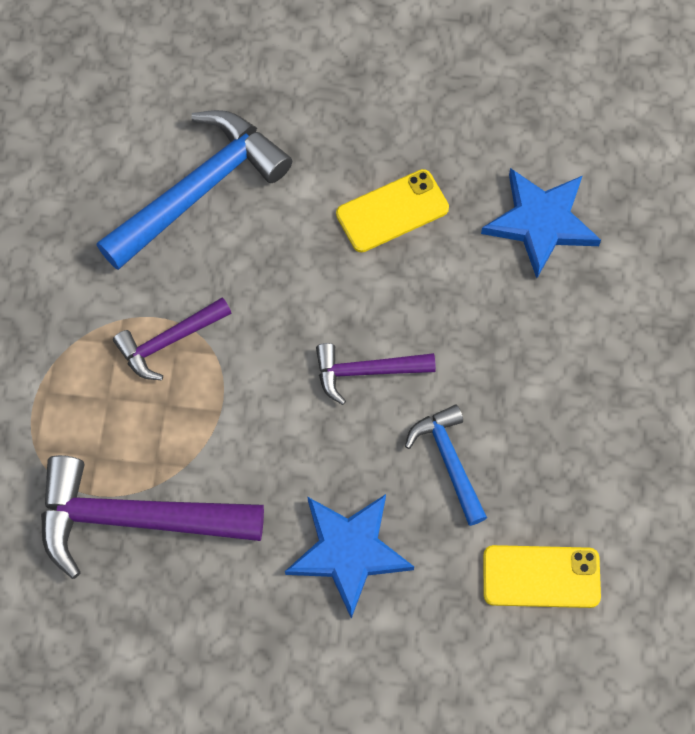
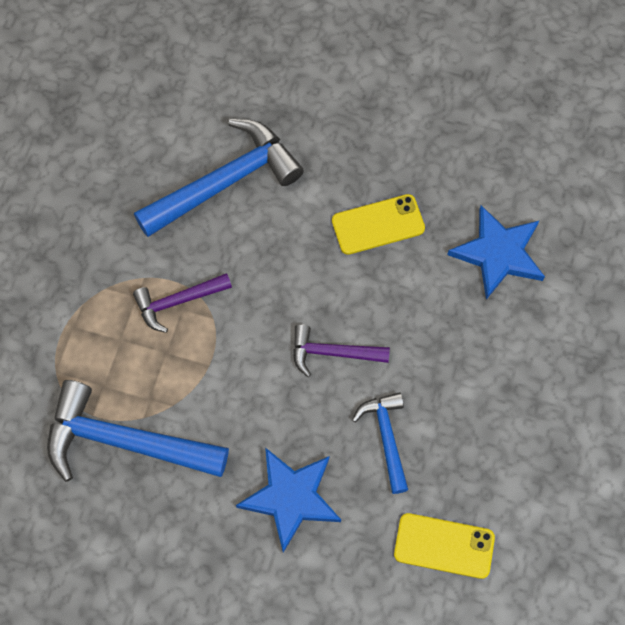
camera: 10 degrees right, 0 degrees up
purple hammer [41,455,264,579] -> blue hammer [47,380,229,482]

